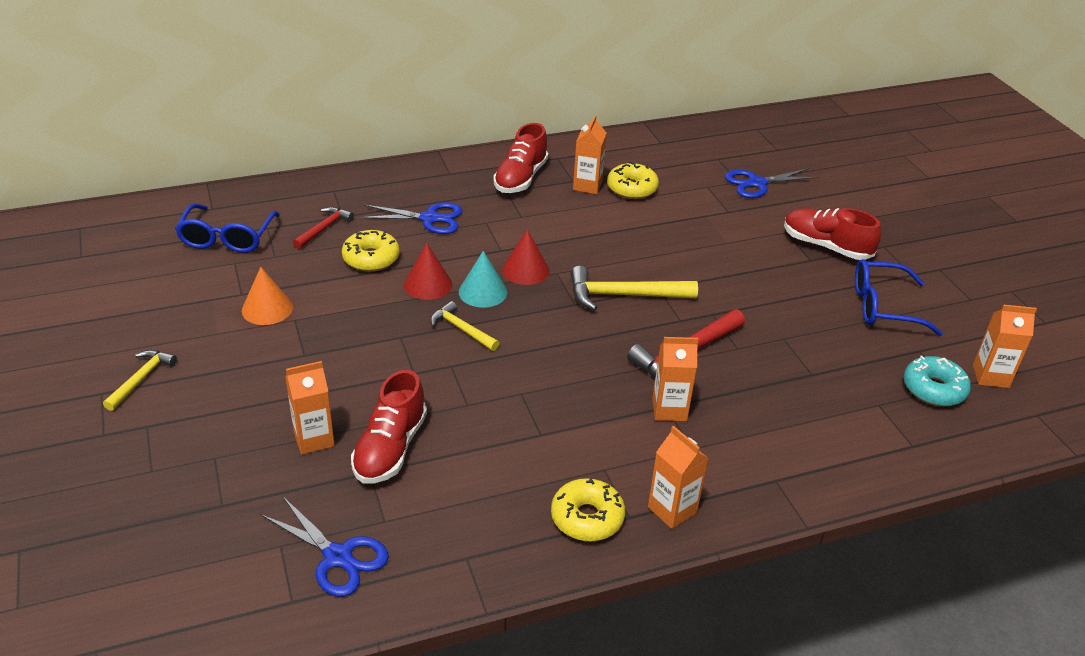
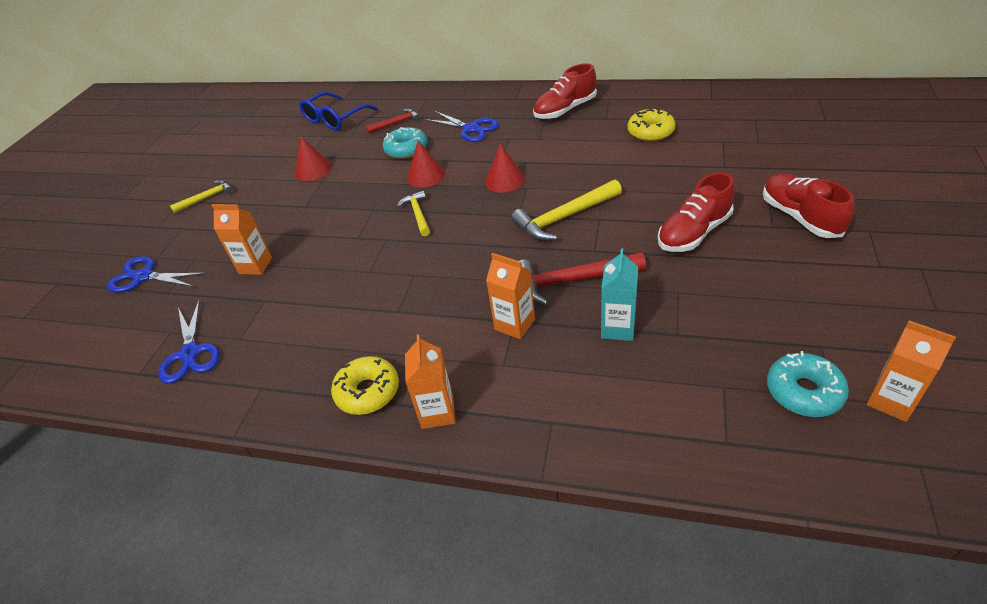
camera: 40 degrees right, 5 degrees up
orange cone [242,267,293,325] -> red cone [295,136,332,181]
yellow donut [342,230,400,272] -> turquoise donut [383,127,427,159]
red shoe [351,370,427,484] -> red shoe moved to [658,172,735,252]
turquoise cone [459,251,507,308] -> none
yellow hammer [571,266,698,311] -> yellow hammer turned 60 degrees counterclockwise [511,179,622,241]
orange carton [573,115,607,194] -> none
blue scissors [725,168,819,198] -> blue scissors moved to [107,256,206,293]
blue glasses [855,259,943,336] -> none
none -> turquoise carton [601,248,638,341]

